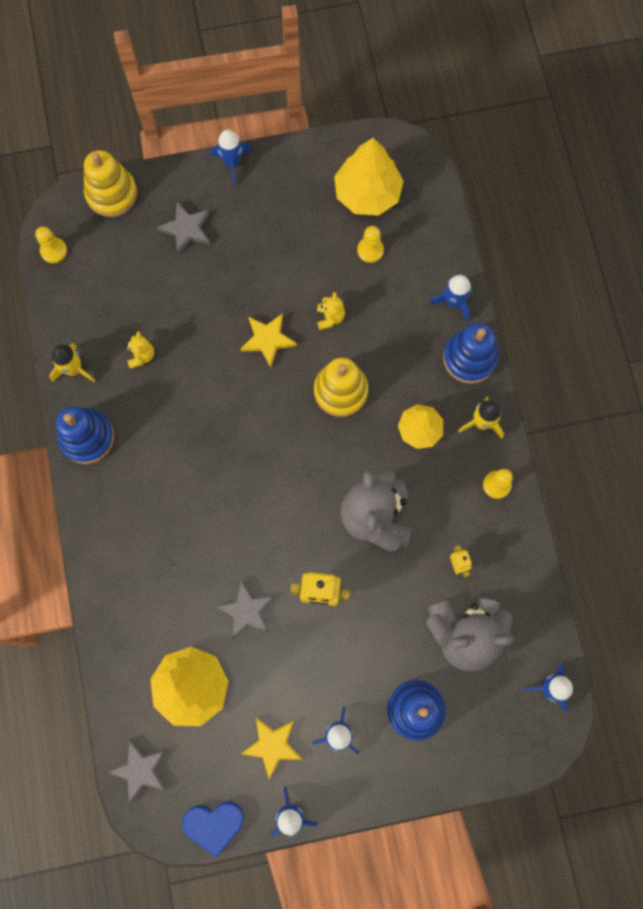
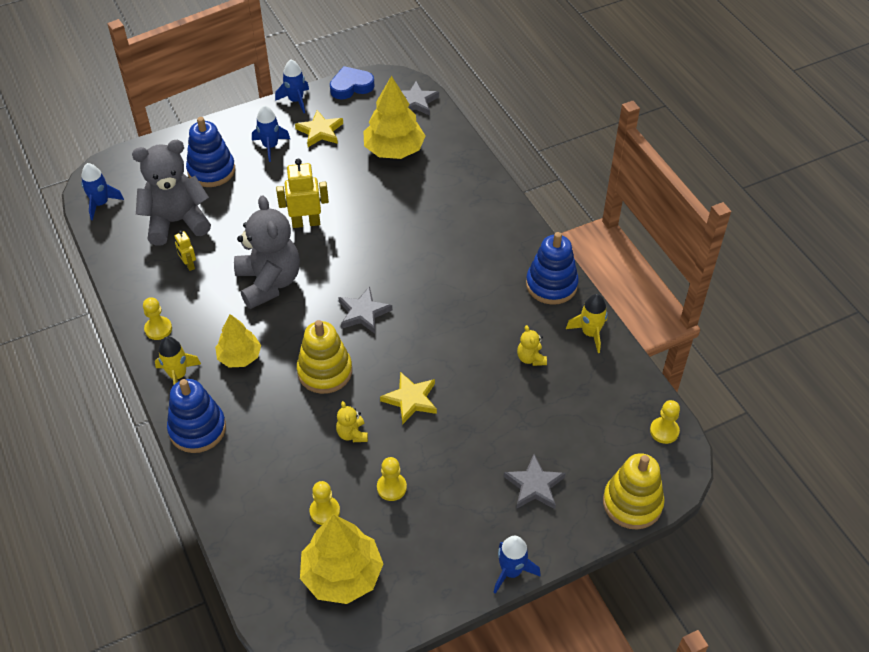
camera: 165 degrees right, 25 degrees down
grey star [215,580,275,640] -> grey star moved to [338,286,392,334]
blue rocket [429,275,472,321] -> none
none -> yellow pawn [377,457,407,501]

